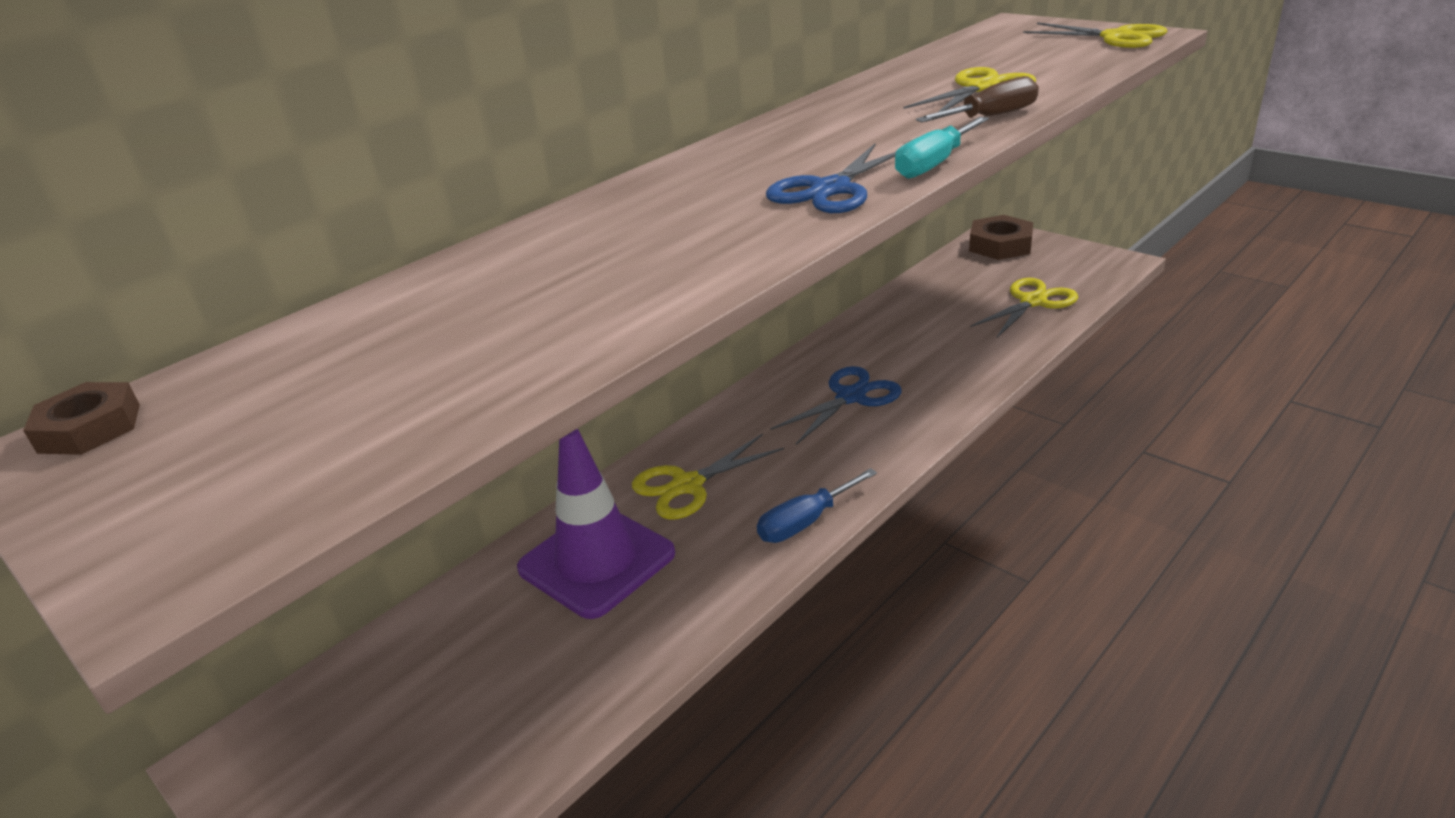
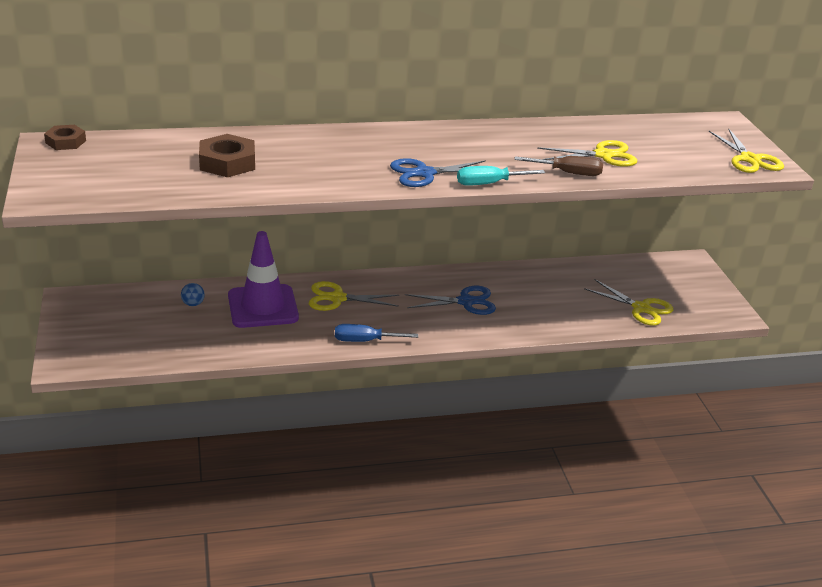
camera: 30 degrees right, 0 degrees up
brown nut [969,215,1033,260] -> brown nut moved to [199,134,255,177]
yellow scissors [970,278,1078,338] -> yellow scissors turned 45 degrees clockwise [584,280,673,326]
none -> blue ball [181,283,205,306]

